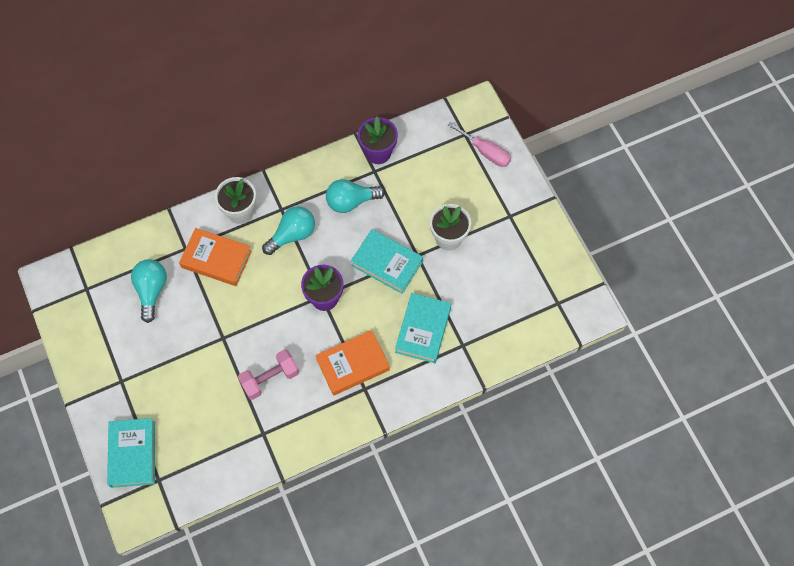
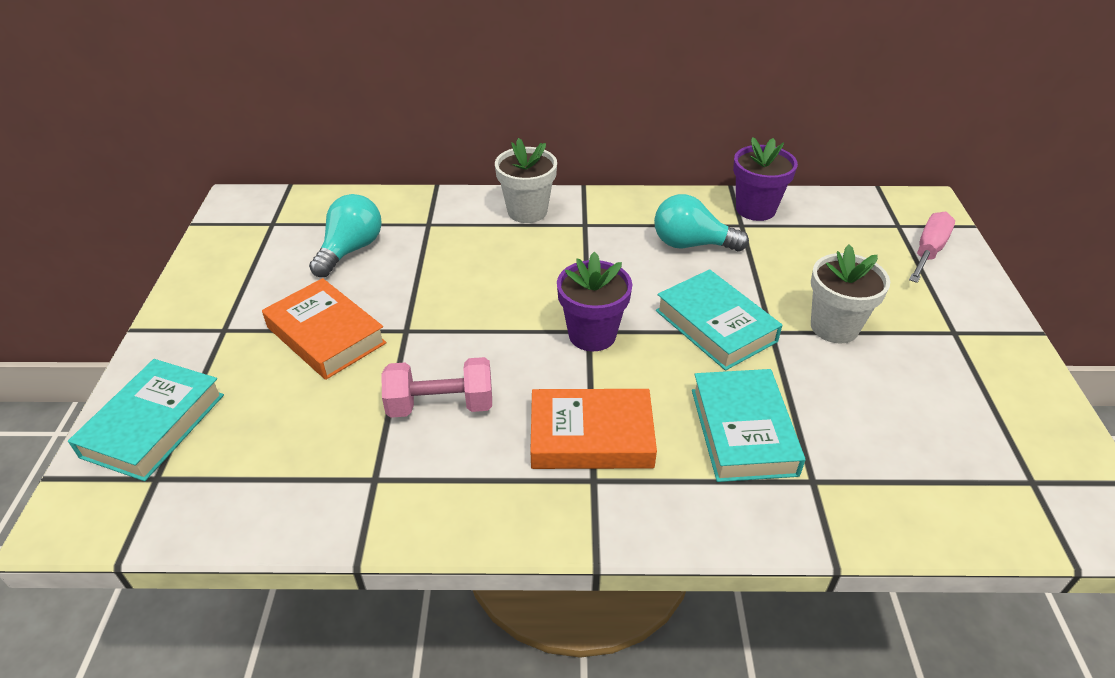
camera: 25 degrees right, 25 degrees down
orange book [179,228,252,286] -> orange book moved to [262,278,387,380]
turquoise light bulb [262,206,315,255] -> none
turquoise book [395,293,451,363] -> turquoise book turned 45 degrees counterclockwise [692,369,806,482]
pink screwdriver [448,122,511,167] -> pink screwdriver turned 120 degrees counterclockwise [909,212,955,283]

